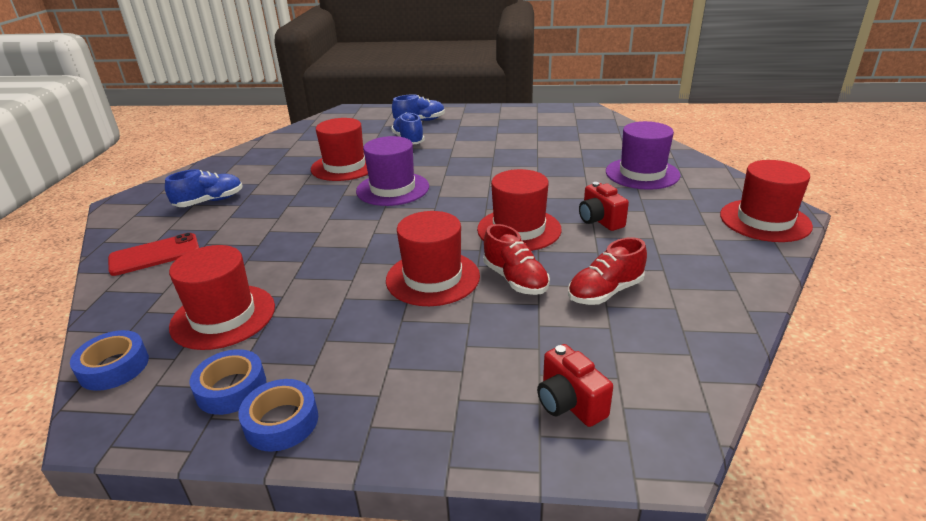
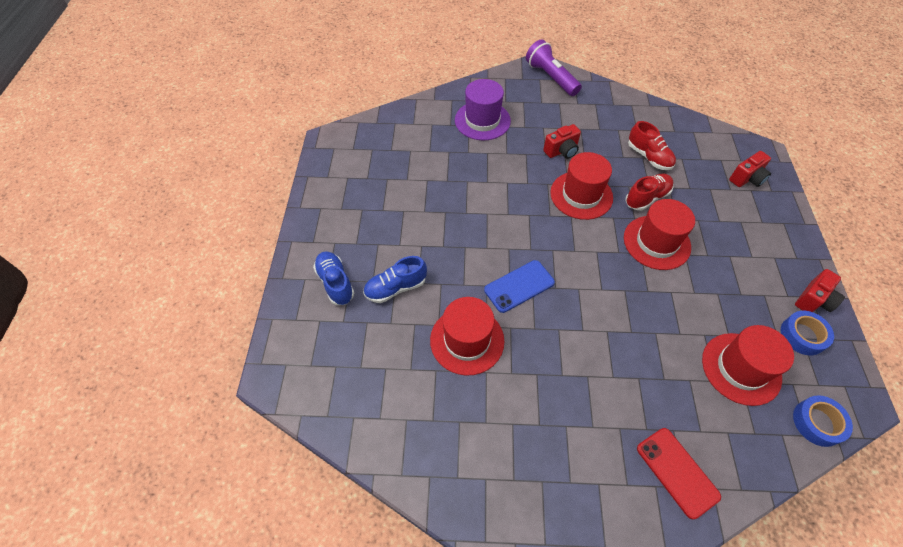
camera: 95 degrees left, 25 degrees up
blue shoe [165,169,243,207] -> none
blue tape [238,379,318,452] -> red camera [795,269,845,312]
purple hat [356,136,429,206] -> blue phone [484,260,555,313]
red hat [720,160,813,242] -> purple flashlight [526,39,582,96]

